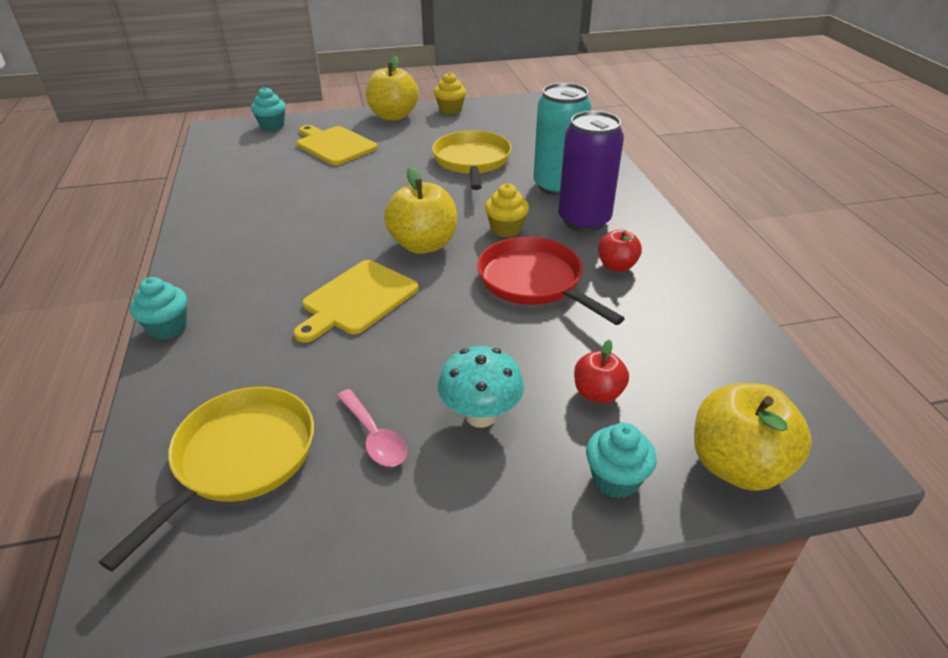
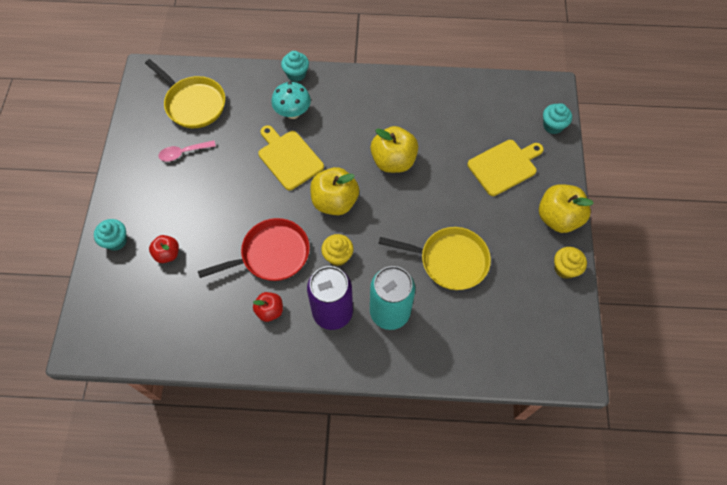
camera: 105 degrees right, 25 degrees up
turquoise mushroom [438,346,524,428] -> turquoise mushroom moved to [271,82,311,119]
yellow apple [694,383,812,491] -> yellow apple moved to [371,126,418,173]

